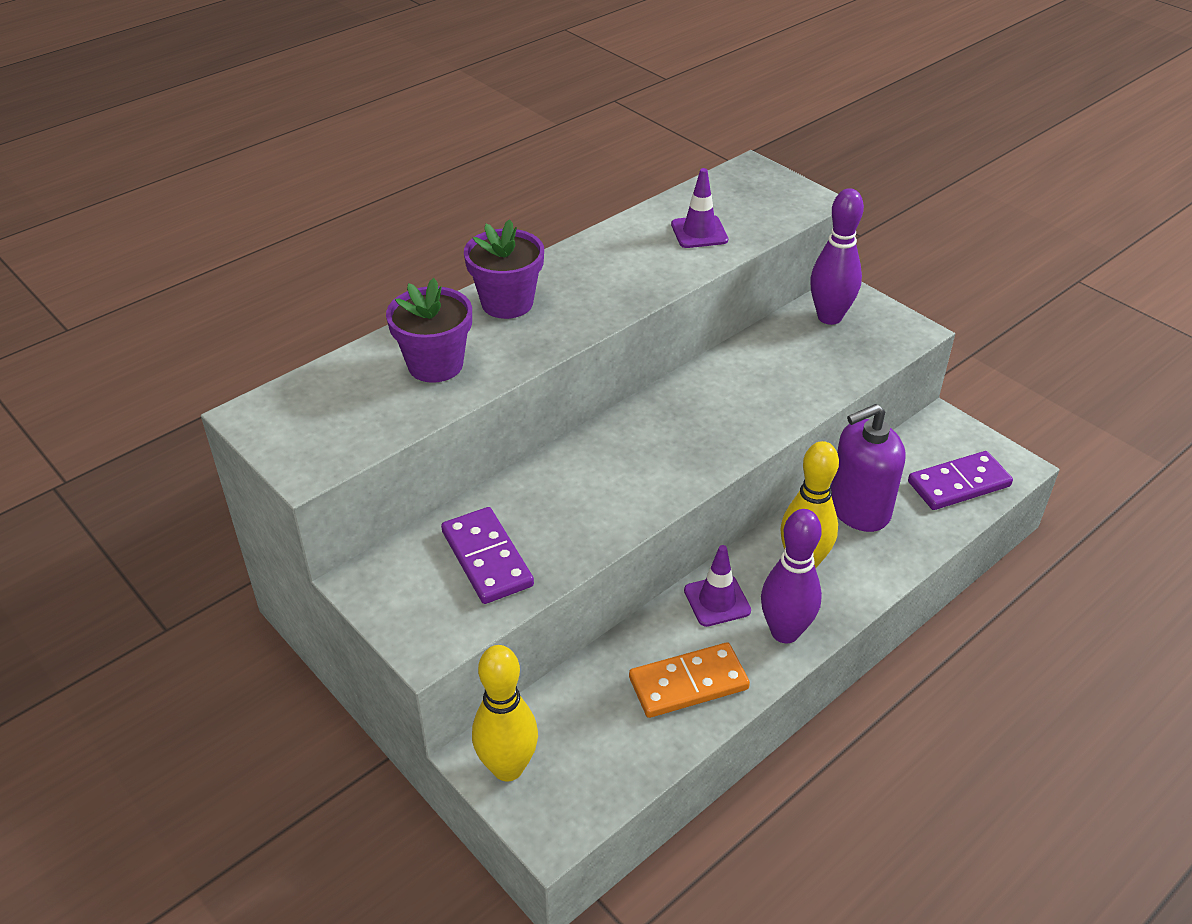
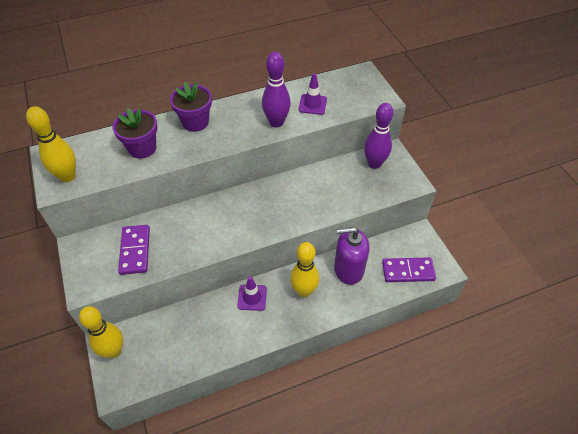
camera: 20 degrees right, 10 degrees up
orange domino [629,642,750,718] -> none
purple bowling pin [761,509,822,643] -> purple bowling pin moved to [262,52,291,127]
none -> yellow bowling pin [26,106,76,182]

